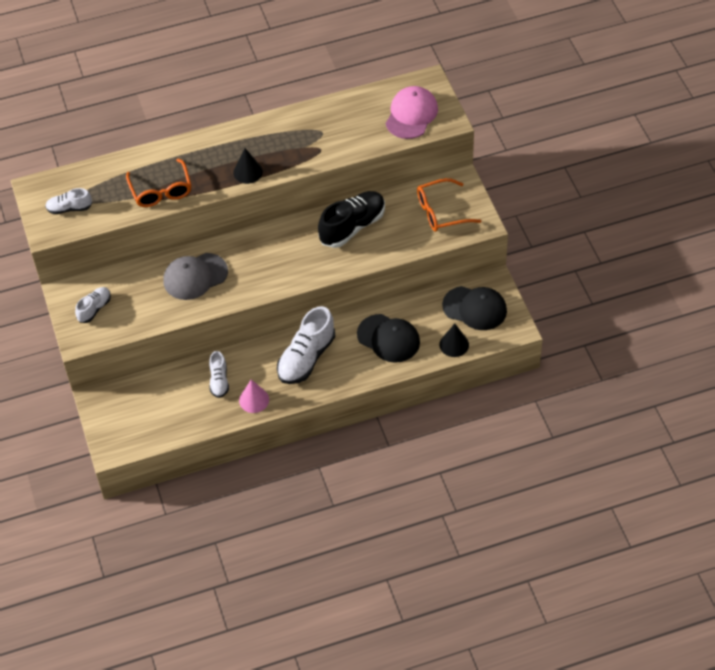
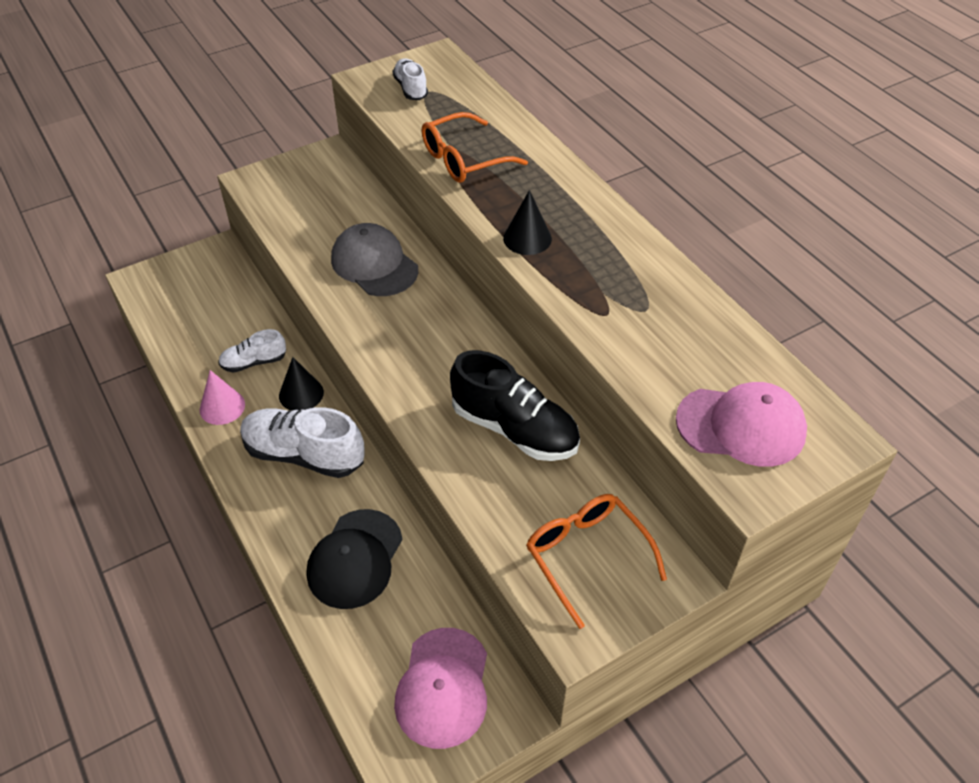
camera: 75 degrees right, 5 degrees down
white shoe [75,287,111,323] -> none
black cone [439,324,469,357] -> black cone moved to [279,357,324,411]
black cap [442,286,507,330] -> pink cap [394,628,487,749]

